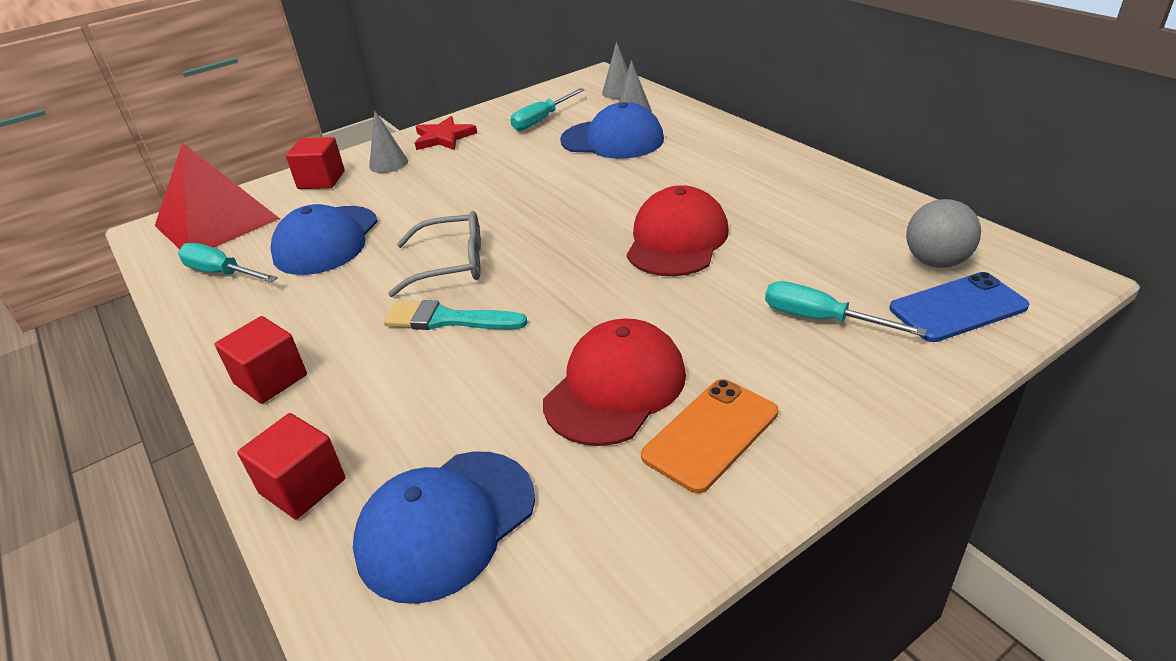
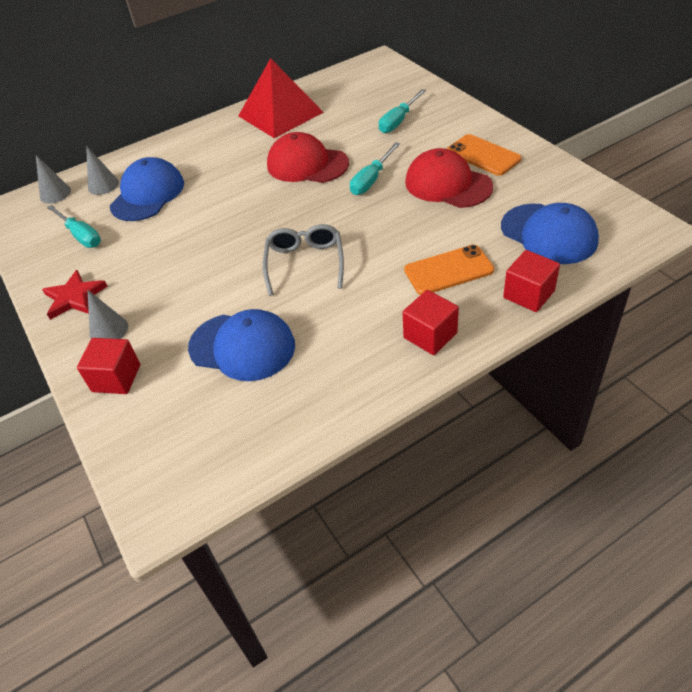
camera: 85 degrees left, 10 degrees up
red pyramid [155,143,280,249] -> red pyramid moved to [238,58,324,138]
turquoise screwdriver [178,243,278,282] -> turquoise screwdriver moved to [350,142,400,195]
turquoise brush [384,300,527,330] -> none
blue phone [889,272,1029,342] -> none
grey ball [906,199,981,268] -> none
none -> orange phone [404,245,494,295]

